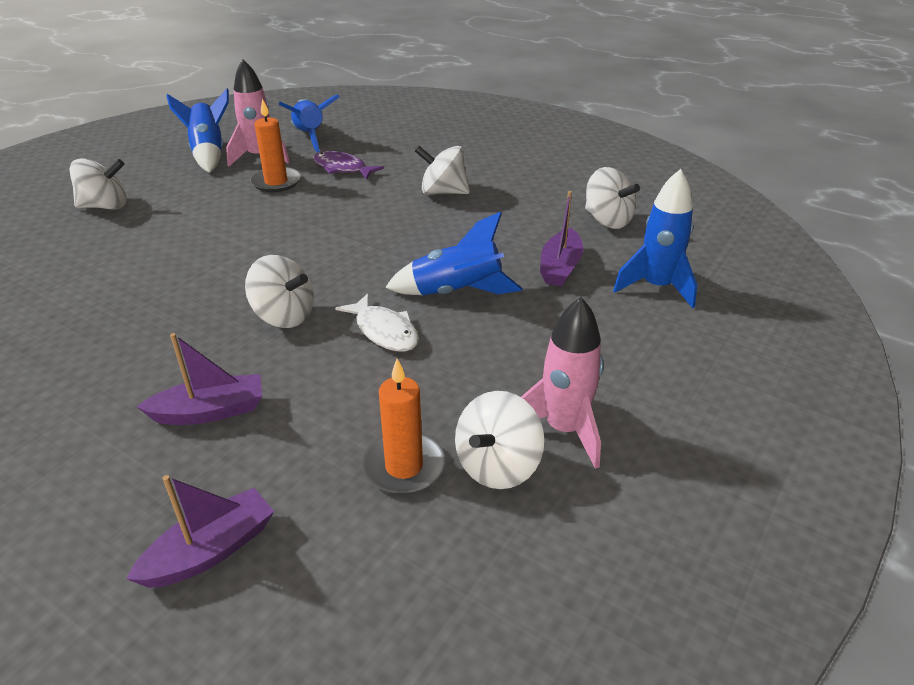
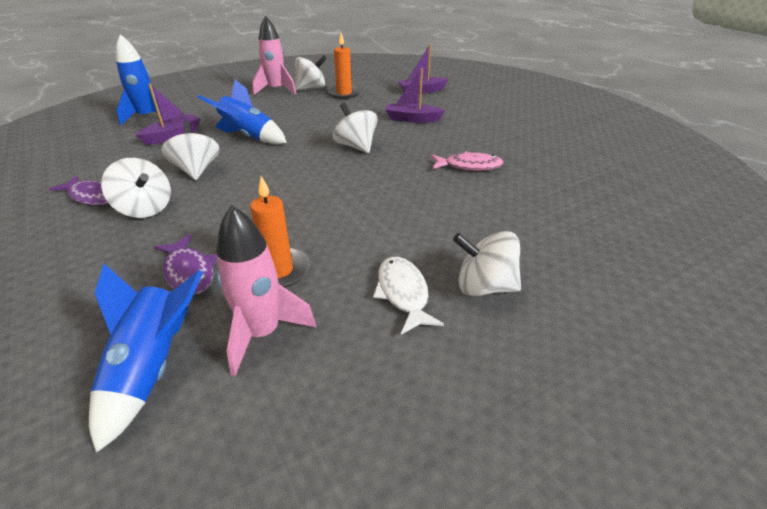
camera: 155 degrees left, 0 degrees up
blue rocket [166,88,229,173] -> none
white fish [335,293,419,352] -> white fish moved to [373,257,444,335]
white spinning top [585,167,640,229] -> white spinning top moved to [161,121,220,180]
none -> purple fish [49,175,109,205]
none -> pink fish [431,151,504,171]

